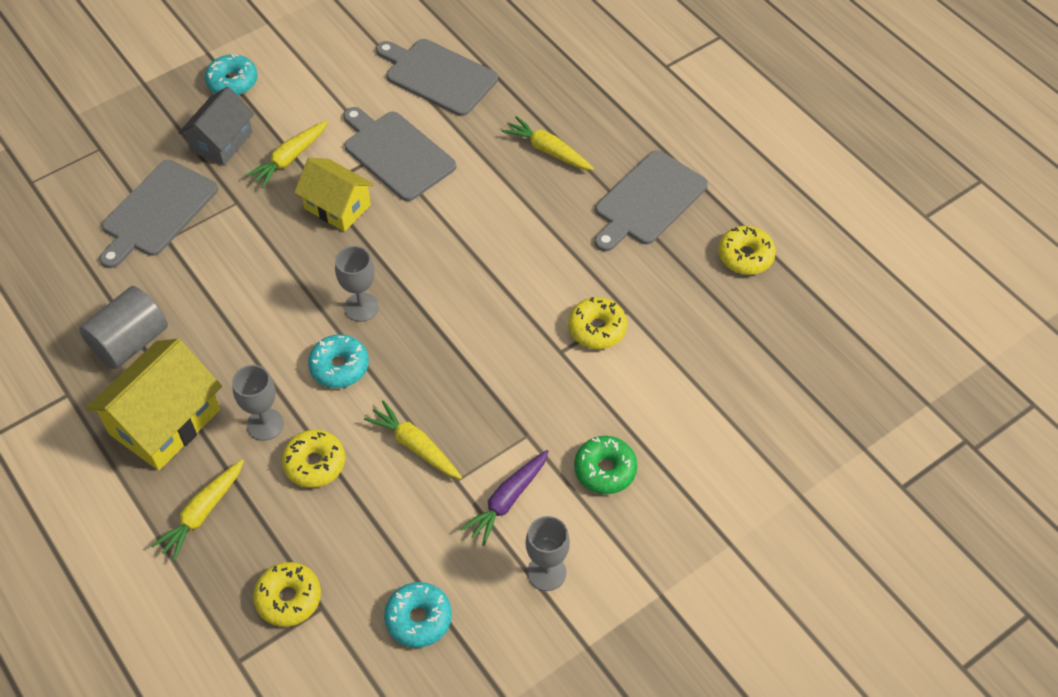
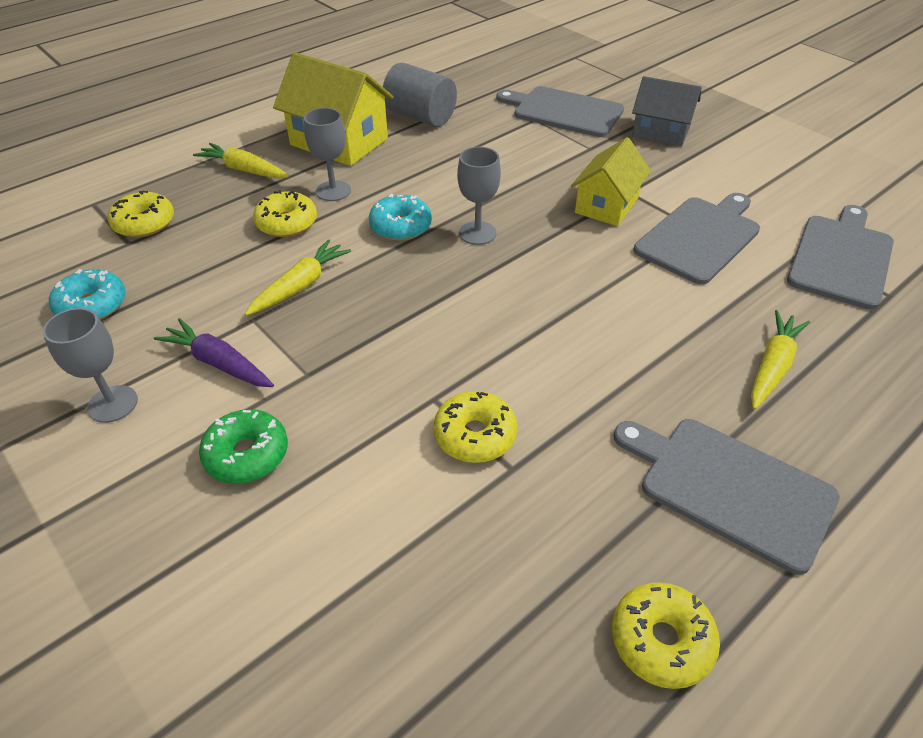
camera: 85 degrees right, 10 degrees down
turquoise donut [205,54,257,96] -> none
yellow carrot [245,120,328,188] -> none

